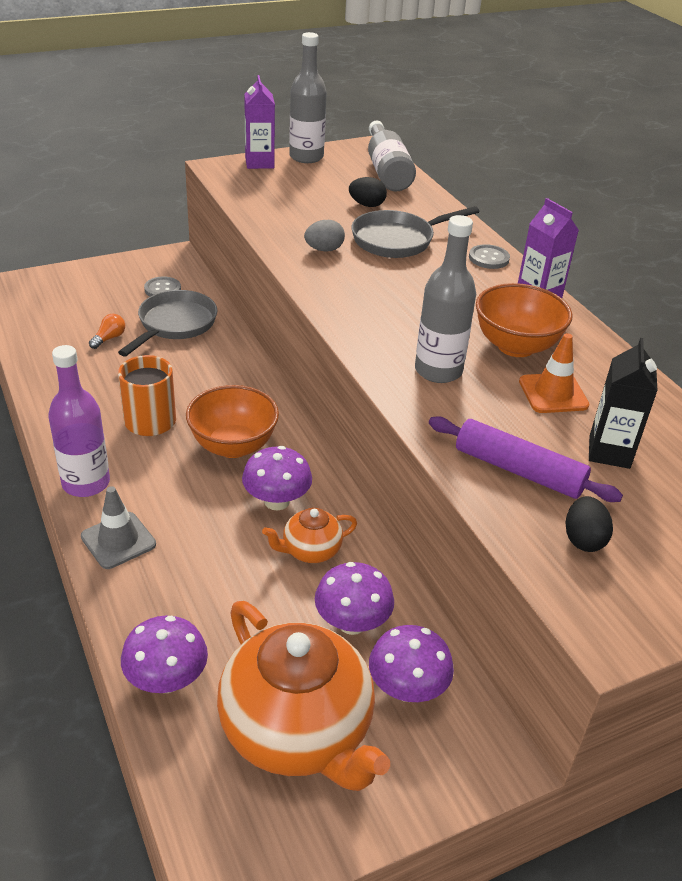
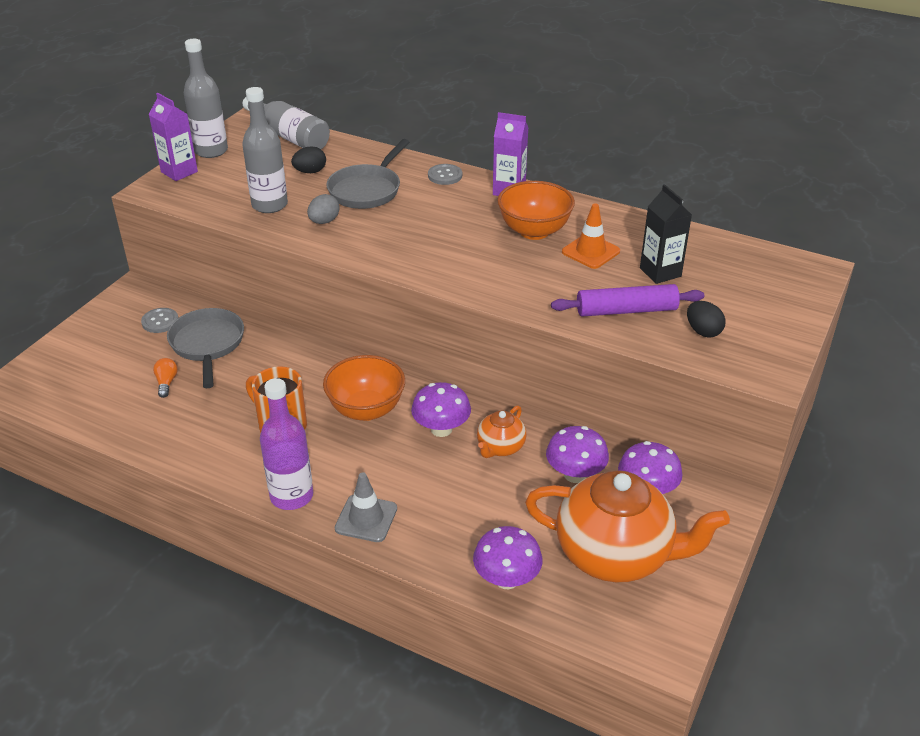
camera: 35 degrees left, 0 degrees up
grey bottle [415,215,476,383] -> grey bottle moved to [242,87,288,213]

